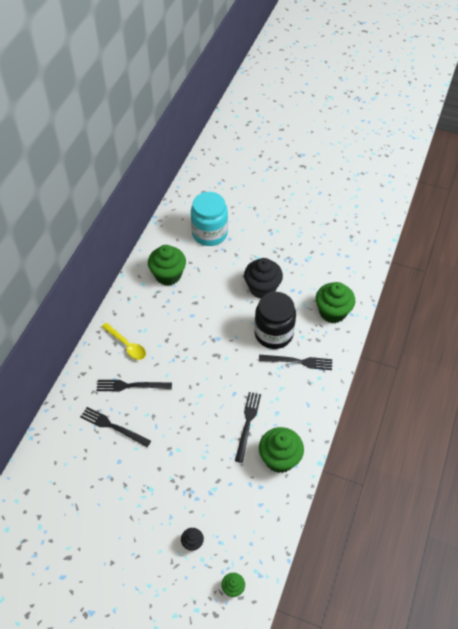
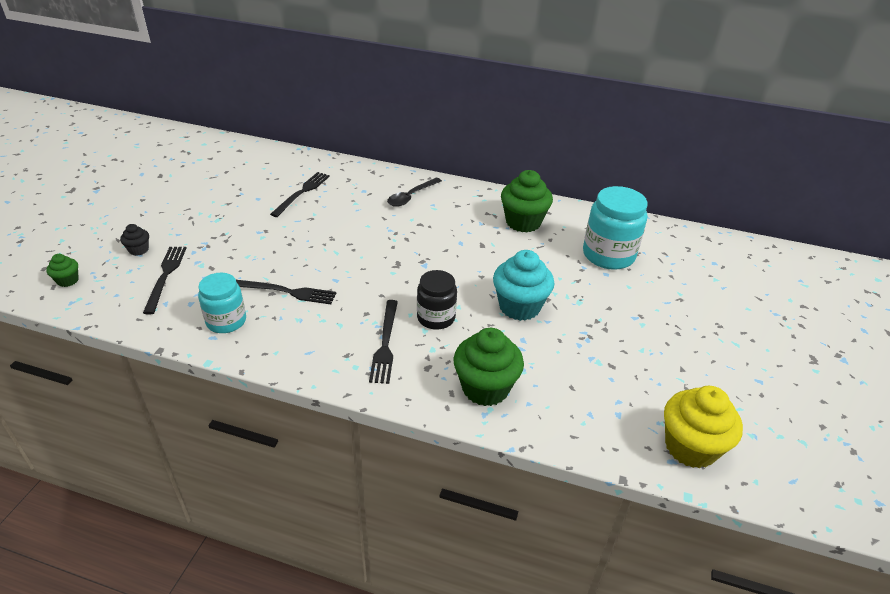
camera: 85 degrees right, 15 degrees down
black fork [96,380,172,391] -> black fork moved to [143,247,187,314]
yellow spoon [102,323,146,360] -> black spoon [387,178,442,207]
black cupcake [244,258,283,298] -> turquoise cupcake [493,250,554,321]
black jar [254,292,296,349] -> black jar [417,270,457,330], size x0.64
green cupcake [259,427,304,473] -> turquoise jar [198,273,246,333]
none -> yellow cupcake [664,386,743,468]

